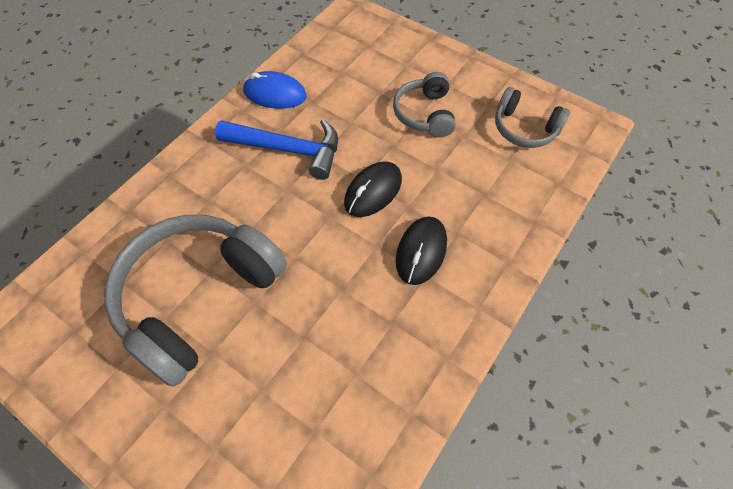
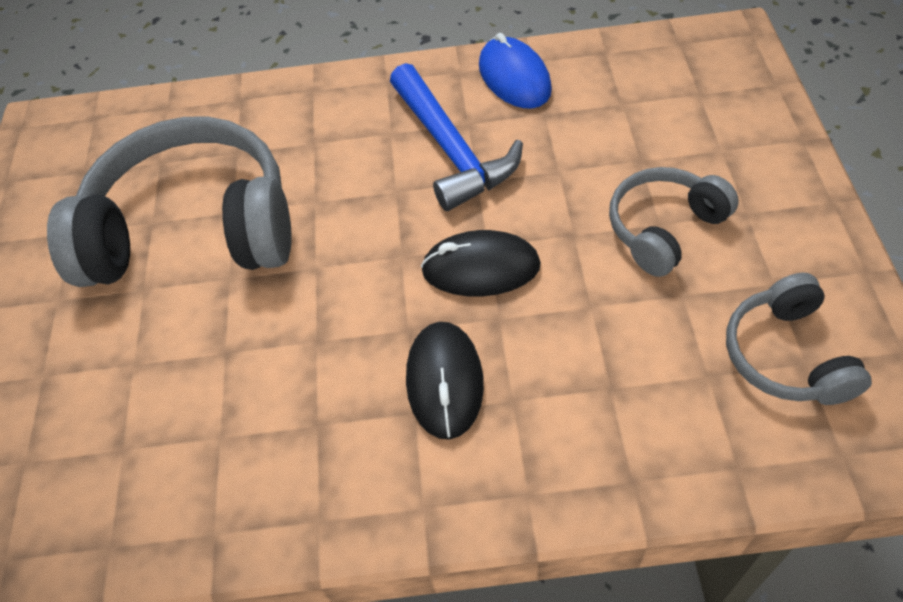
camera: 55 degrees right, 5 degrees down
black mouse [396,216,447,285] -> black mouse turned 75 degrees counterclockwise [406,322,484,440]

